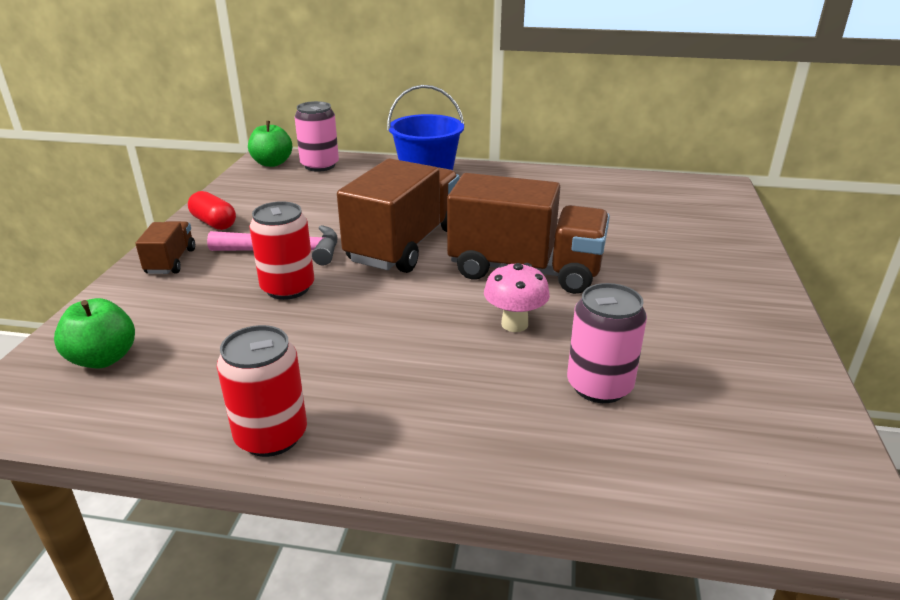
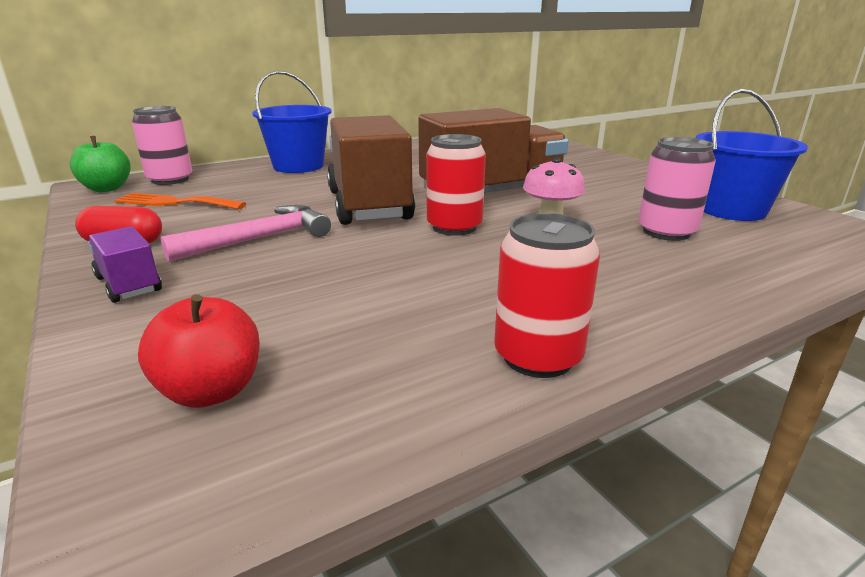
camera: 40 degrees left, 5 degrees down
green apple [54,298,135,368] -> red apple [138,294,260,408]
brown truck [135,221,195,274] -> purple truck [88,226,162,303]
red can [249,201,314,300] -> red can moved to [426,134,486,236]
none -> orange fork [114,193,246,209]
none -> blue bucket [696,89,808,221]

